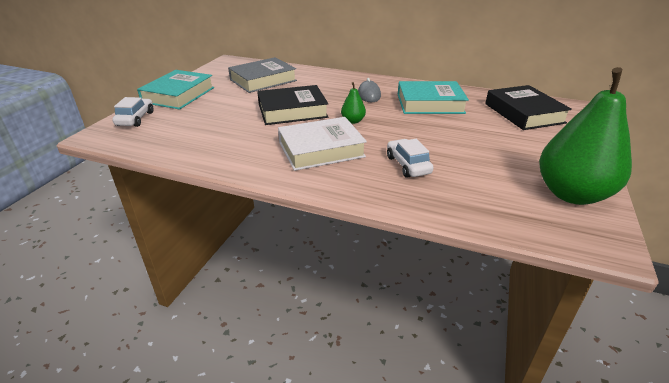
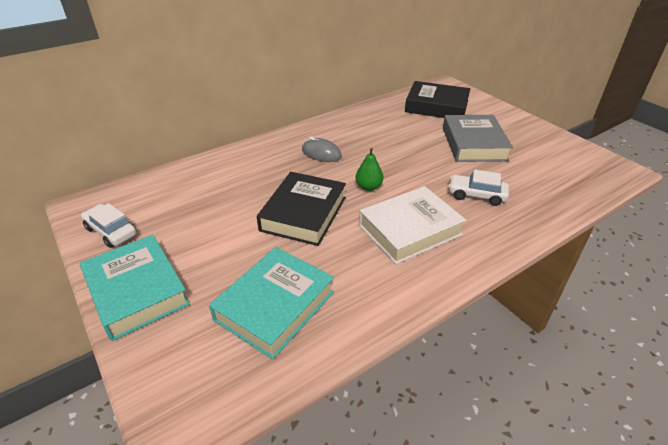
camera: 55 degrees left, 5 degrees up
white car [112,97,154,127] -> white car moved to [81,203,137,248]
grey book [228,57,297,93] -> grey book moved to [443,115,513,162]
white book [278,117,367,171] -> white book turned 45 degrees clockwise [359,186,466,264]
turquoise book [398,81,469,114] -> turquoise book moved to [209,247,334,359]
green pear [539,67,632,205] -> none

